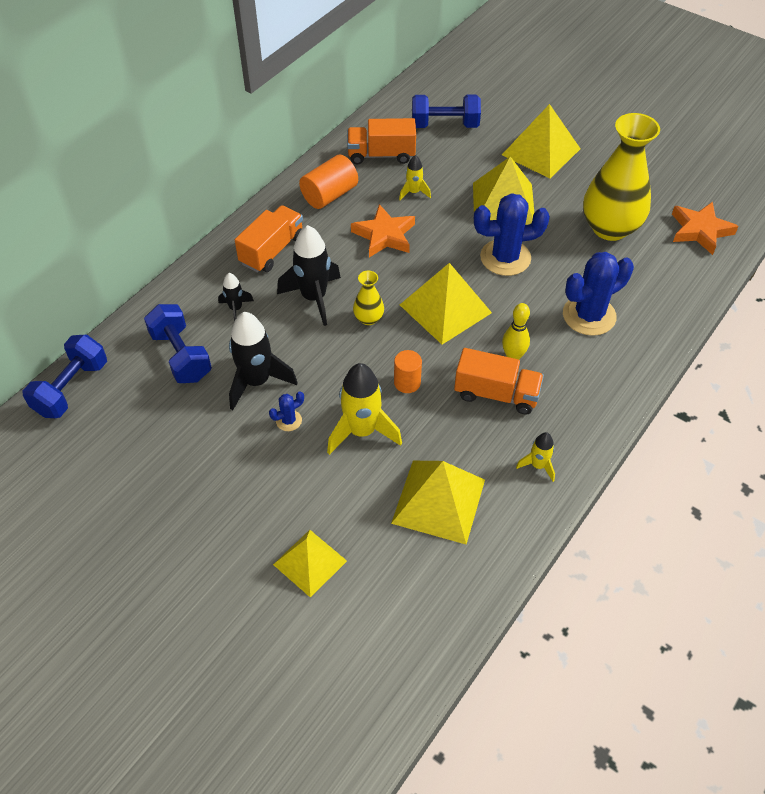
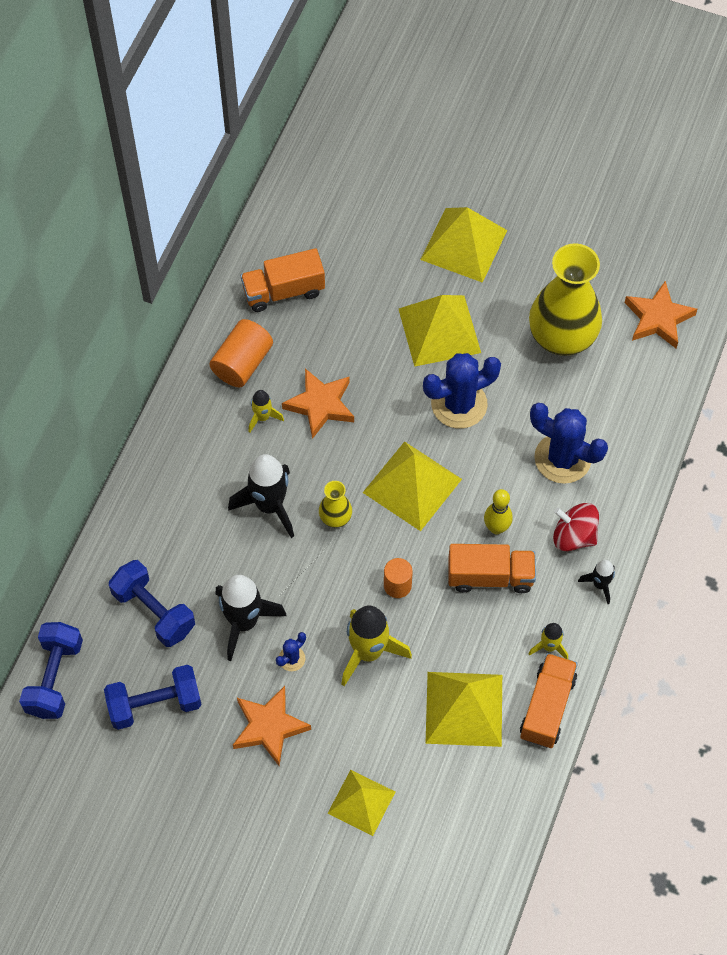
camera: 15 degrees left, 10 degrees up
black rocket [218,273,254,322] -> black rocket moved to [578,560,615,604]
orange truck [235,205,303,273] -> orange truck moved to [520,653,578,748]
yellow rocket [399,155,431,200] -> yellow rocket moved to [248,390,284,433]
blue dumbbell [412,95,481,128] -> blue dumbbell moved to [104,665,202,730]
blue cactus [563,252,634,336] -> blue cactus turned 75 degrees clockwise [530,403,608,484]
none -> orange star [233,686,311,766]
none -> red spinning top [553,503,599,551]

